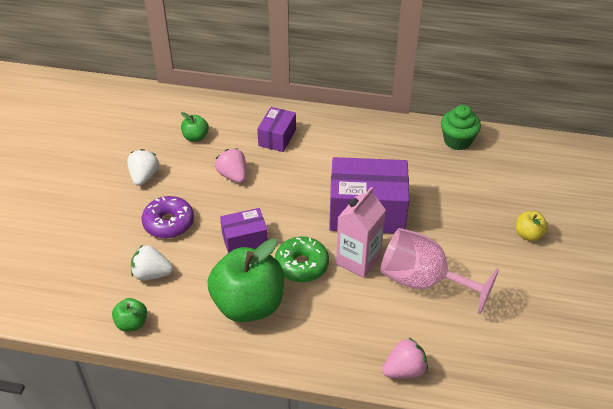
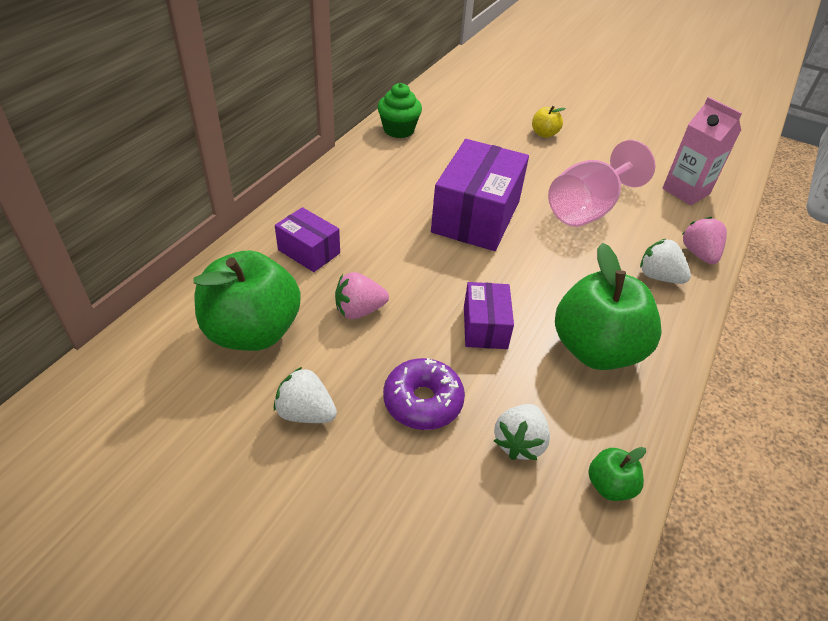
camera: 75 degrees left, 0 degrees up
green apple [181,112,209,142] -> green apple [194,251,301,351], size x2.24
green donut [275,237,329,282] -> none
pink carton [336,187,386,278] -> pink carton moved to [662,97,742,205]
none -> white strawberry [640,239,691,284]

